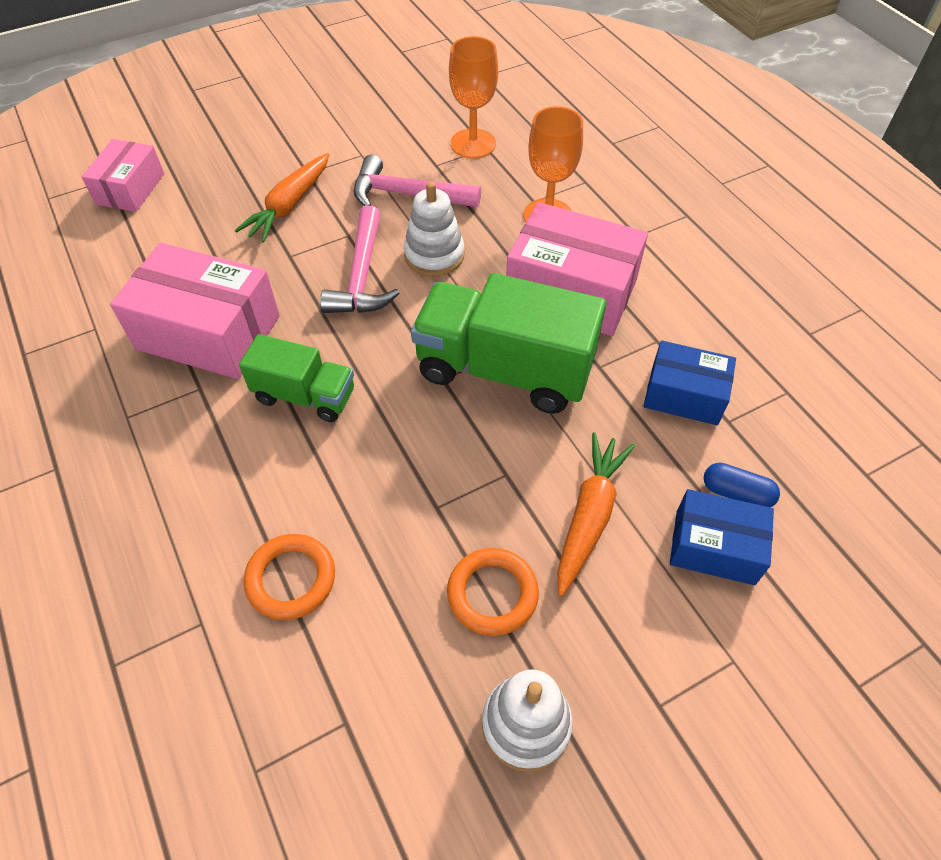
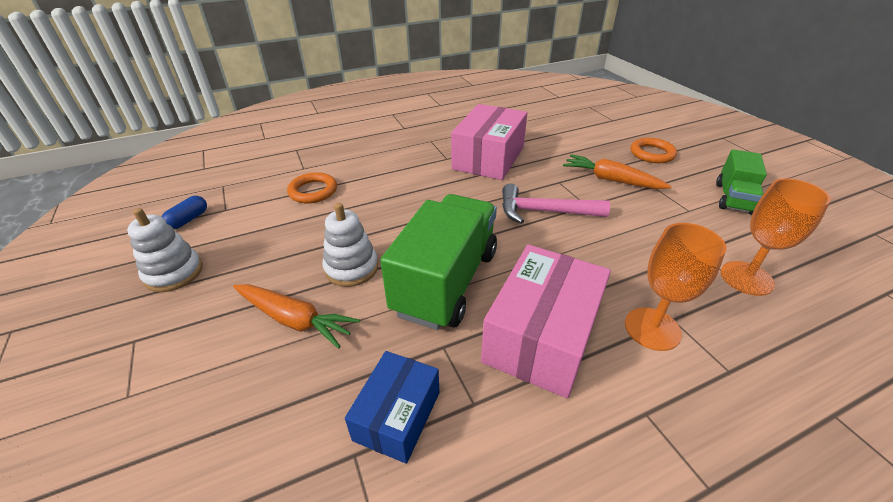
camera: 95 degrees right, 15 degrees down
pink box [82,139,164,212] -> none
green truck [239,334,354,422] -> green truck moved to [716,149,767,215]
pink hammer [354,155,481,208] -> none
white stacking toy [404,182,464,276] -> white stacking toy moved to [322,203,378,287]
orange ring [447,548,539,636] -> orange ring moved to [631,138,677,163]
blue box [670,489,774,585] -> none
blue capsule [704,463,780,507] -> blue capsule moved to [162,196,207,229]

